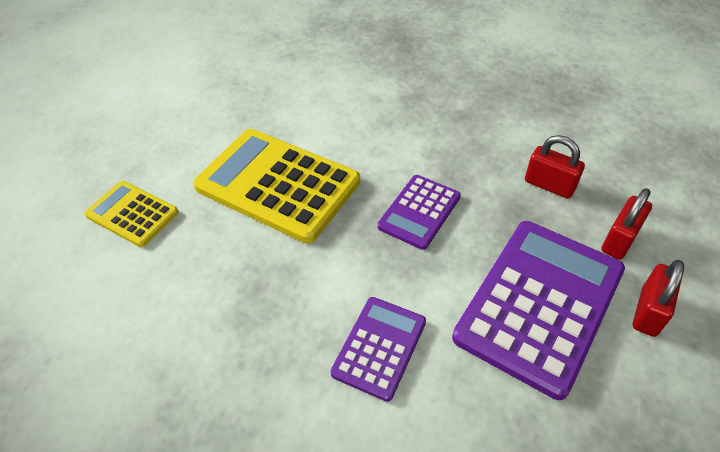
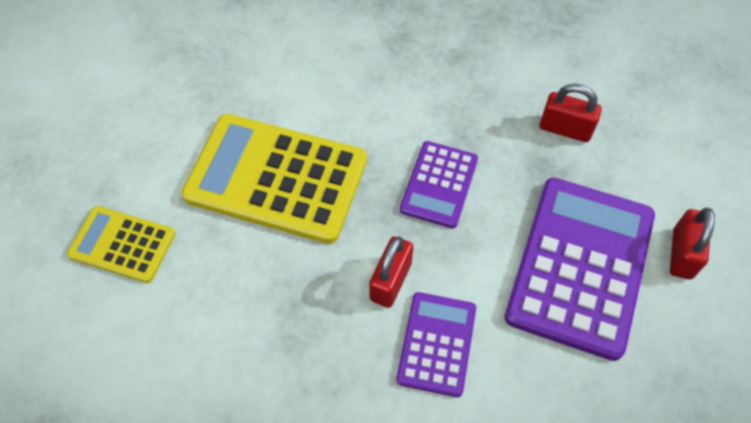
camera: 15 degrees left, 10 degrees up
red padlock [601,188,652,260] -> red padlock moved to [369,236,413,308]

